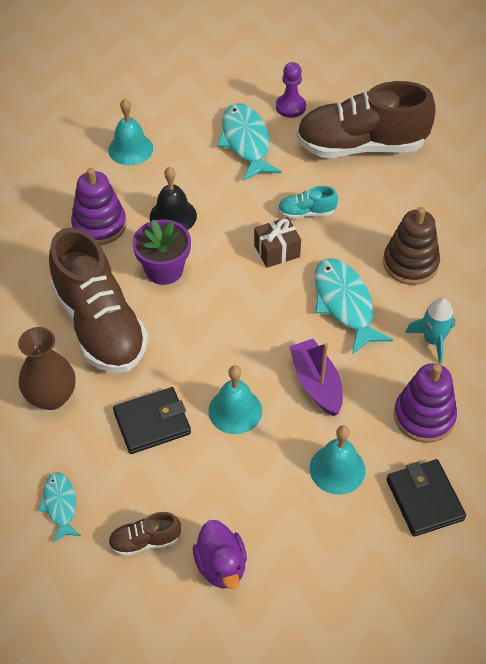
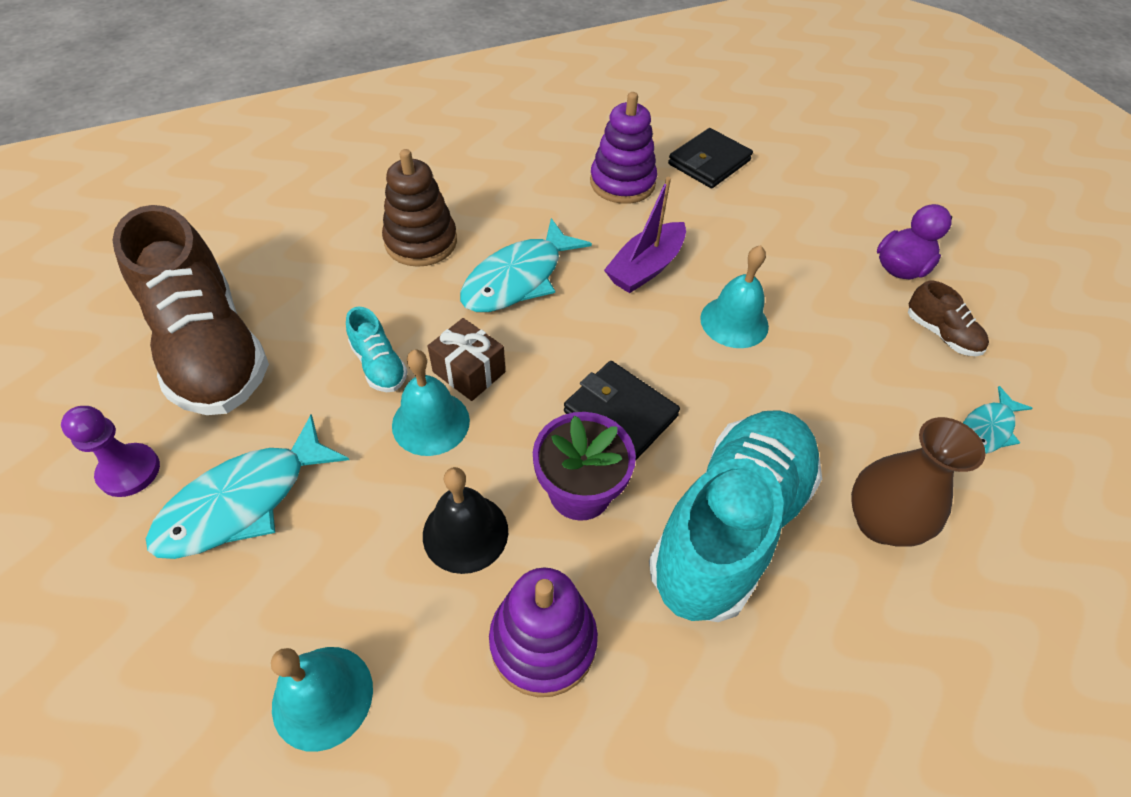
camera: 120 degrees left, 0 degrees up
brown shoe [49,228,148,373] -> turquoise shoe [649,410,822,622]
black wallet [113,387,191,454] -> black wallet moved to [564,361,680,461]
turquoise bell [310,426,365,494] -> turquoise bell moved to [392,350,470,456]
turquoise rocket [405,298,455,364] -> none

